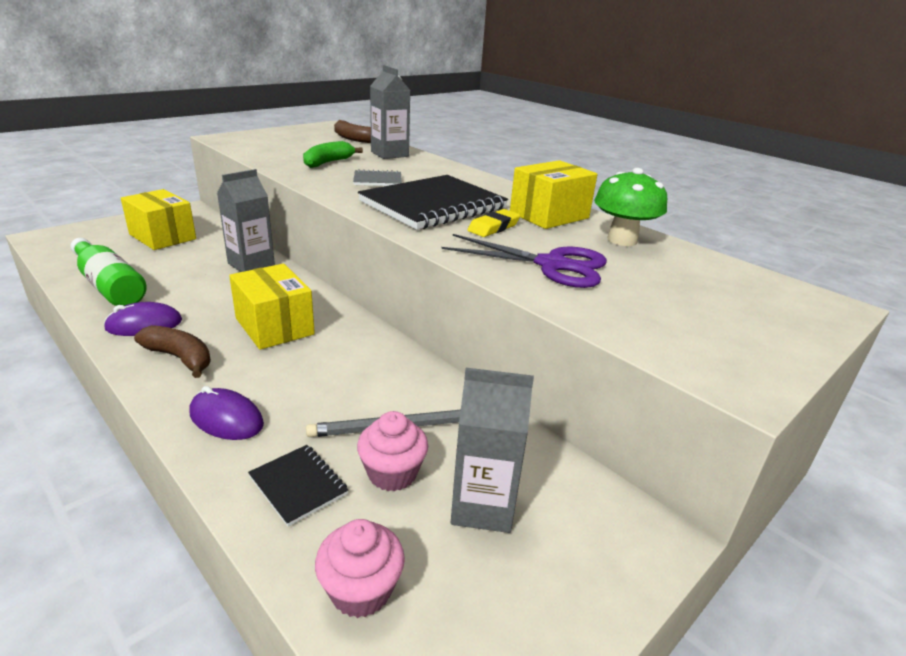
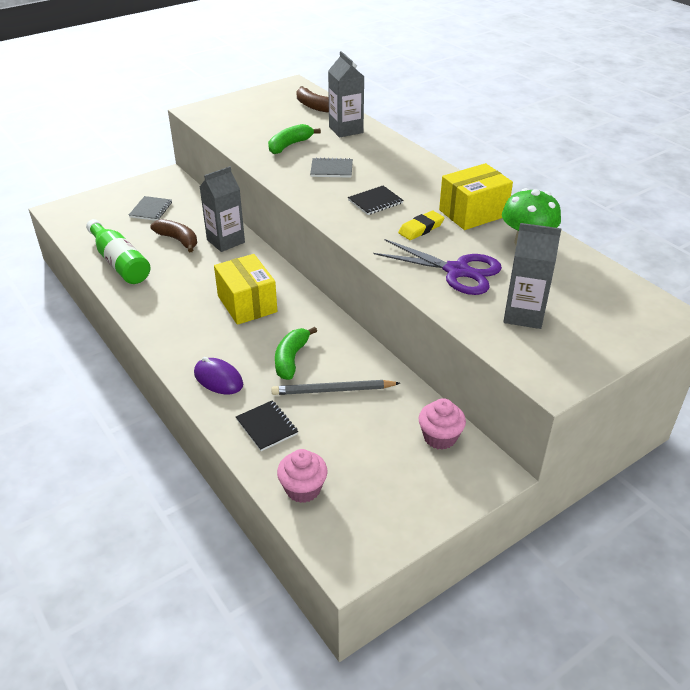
camera: 10 degrees right, 10 degrees up
purple mouse [103,302,182,336] -> none
yellow box [121,189,196,250] -> grey notebook [129,196,172,221]
brown banana [134,325,211,378] -> brown banana moved to [150,219,197,252]
pink cupcake [357,411,428,492] -> pink cupcake moved to [418,398,466,450]
black notebook [358,175,508,230] -> black notebook [348,186,403,215], size x0.44
grey carton [451,368,534,533] -> grey carton moved to [503,223,562,329]
none -> green banana [275,327,317,380]

